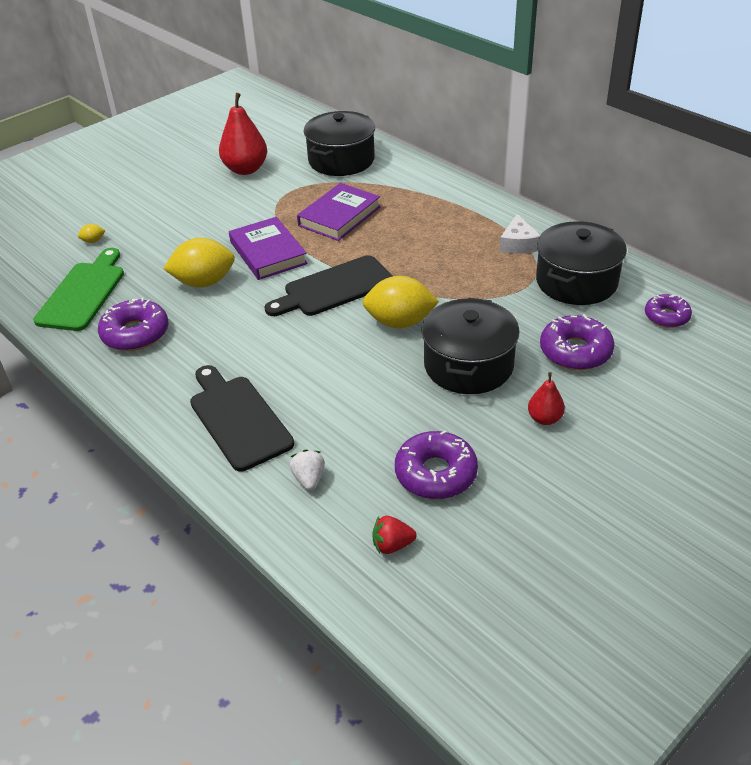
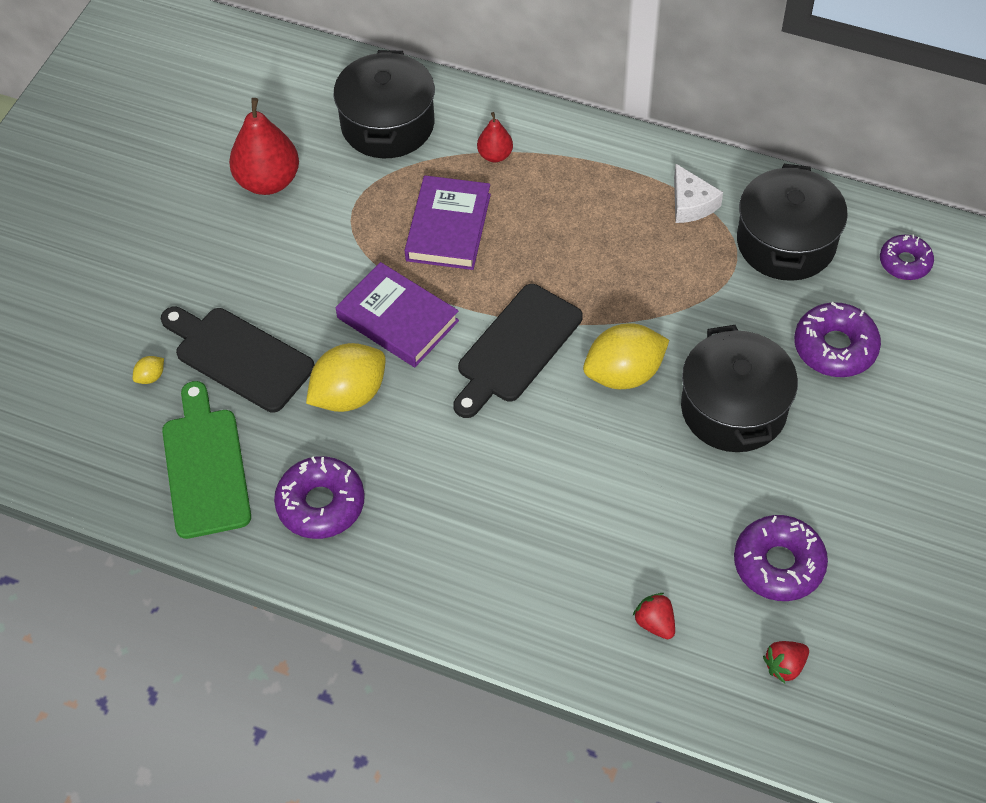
camera: 25 degrees left, 15 degrees up
black cutting board [190,365,294,471] -> black cutting board moved to [161,307,315,412]
white strawberry [290,449,325,491] -> red strawberry [633,593,675,639]
red pear [528,372,565,425] -> red pear moved to [477,112,513,162]

